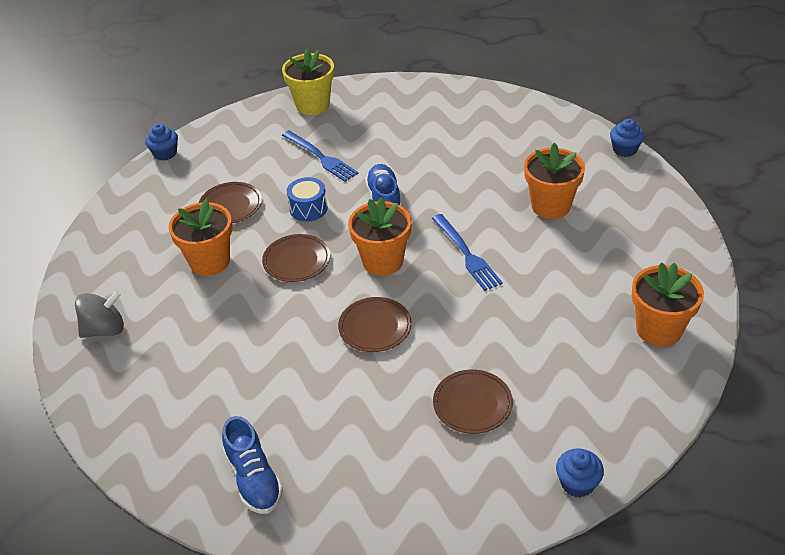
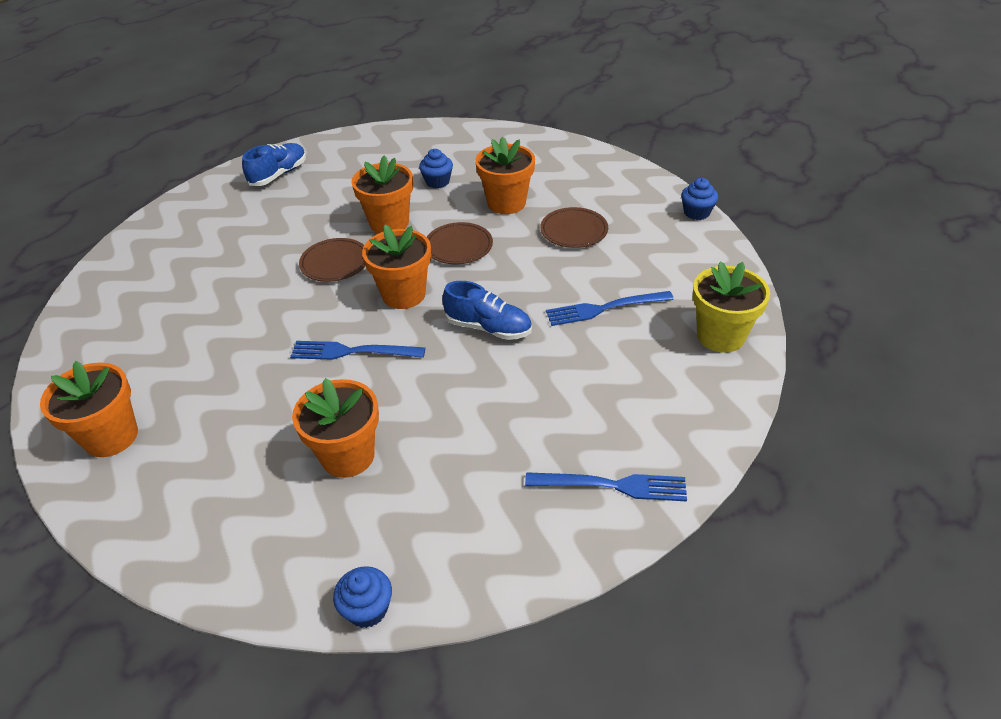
camera: 120 degrees right, 0 degrees up
grey spinning top [75,290,124,338] -> none
blue shoe [222,416,283,514] -> blue shoe turned 120 degrees clockwise [242,143,306,186]
blue drum [287,177,328,222] -> none
brown plate [433,369,513,434] -> none
blue cupcake [556,448,604,497] -> blue cupcake moved to [419,149,453,188]
none -> orange flower pot [351,155,413,234]
none -> blue fork [525,472,687,501]

